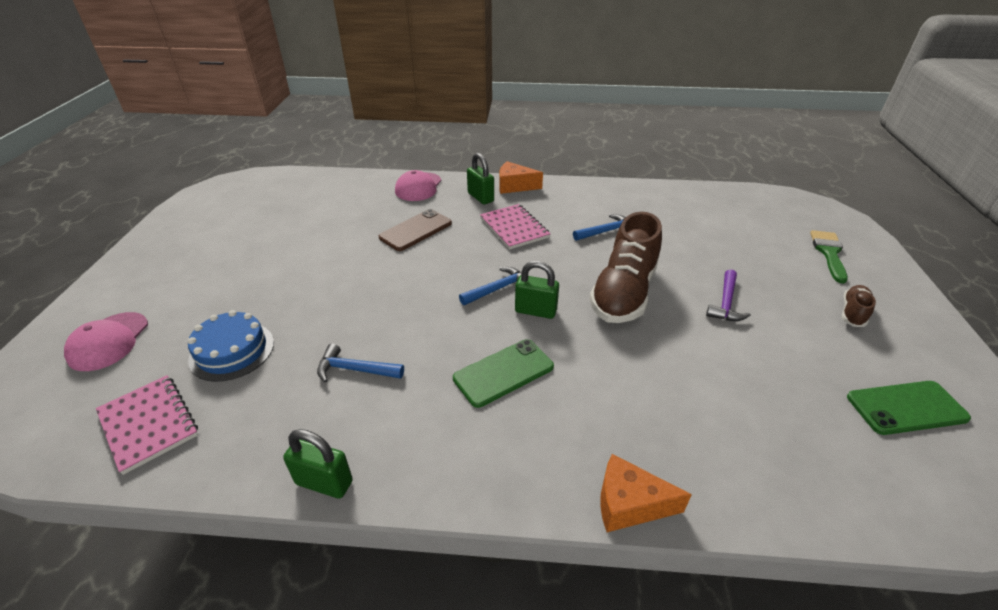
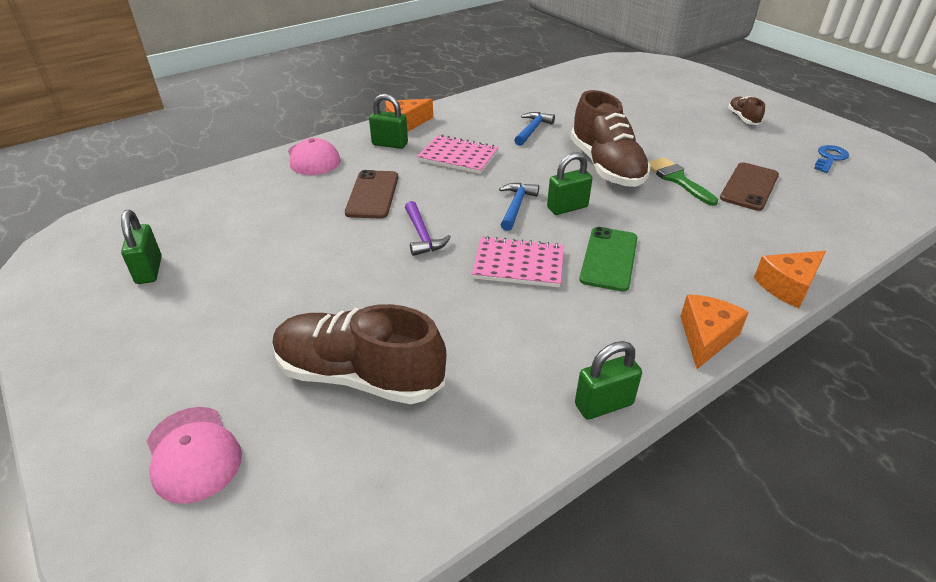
camera: 40 degrees left, 0 degrees up
pink notebook [96,375,198,475] -> pink notebook moved to [472,236,564,287]
blue cake [188,310,274,382] -> brown shoe [273,304,446,404]
blue hammer [317,344,404,382] -> none
purple hammer [706,269,751,321] -> purple hammer moved to [405,201,451,256]
green brush [810,230,848,284] -> green brush moved to [649,157,718,206]
green phone [847,381,971,435] -> blue key [814,145,849,173]
none -> green padlock [121,210,162,284]
none -> orange cheese [680,294,749,369]
none -> brown phone [720,162,779,211]

